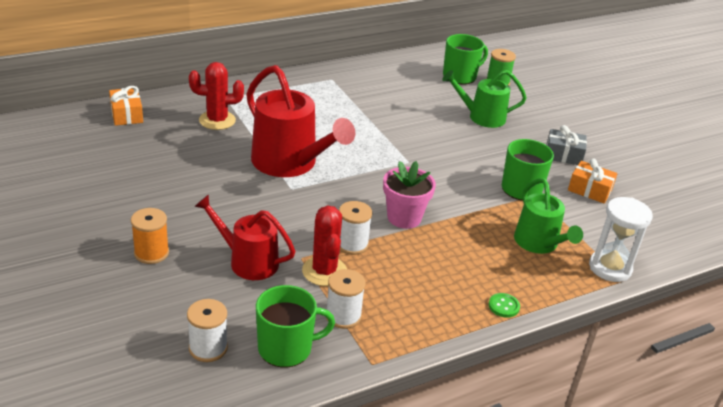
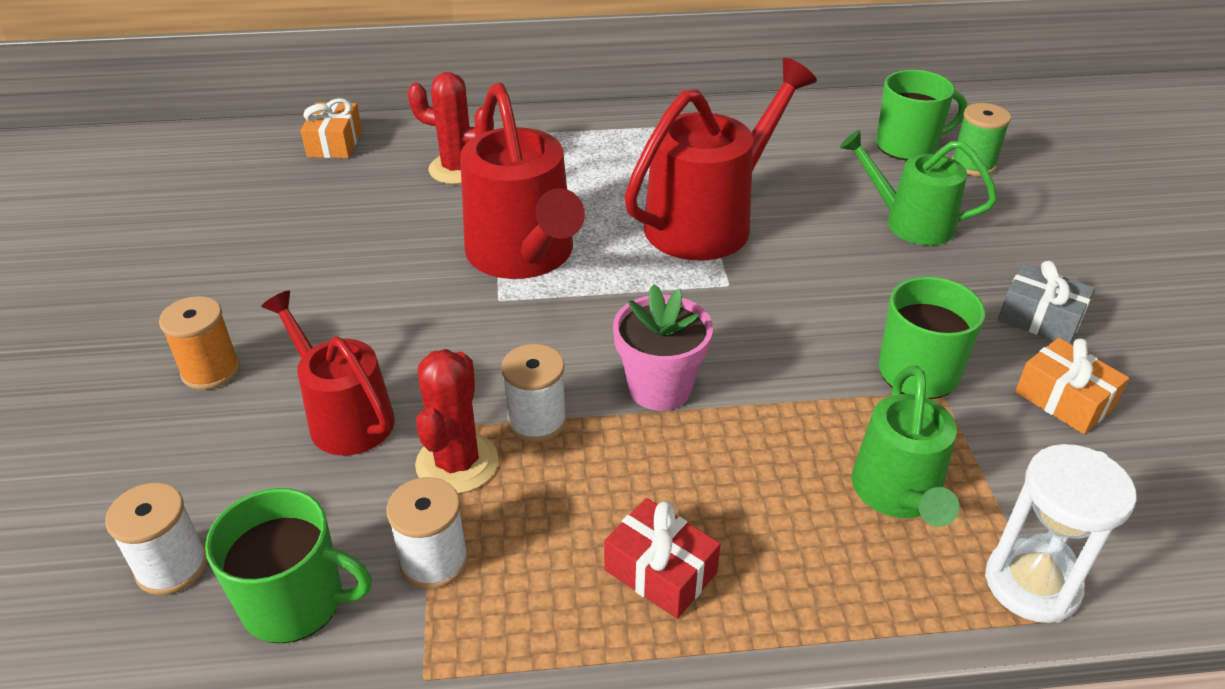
camera: 25 degrees right, 5 degrees up
green button [489,293,520,318] -> none
none -> red gift [604,498,721,619]
none -> red watering can [624,58,817,260]

